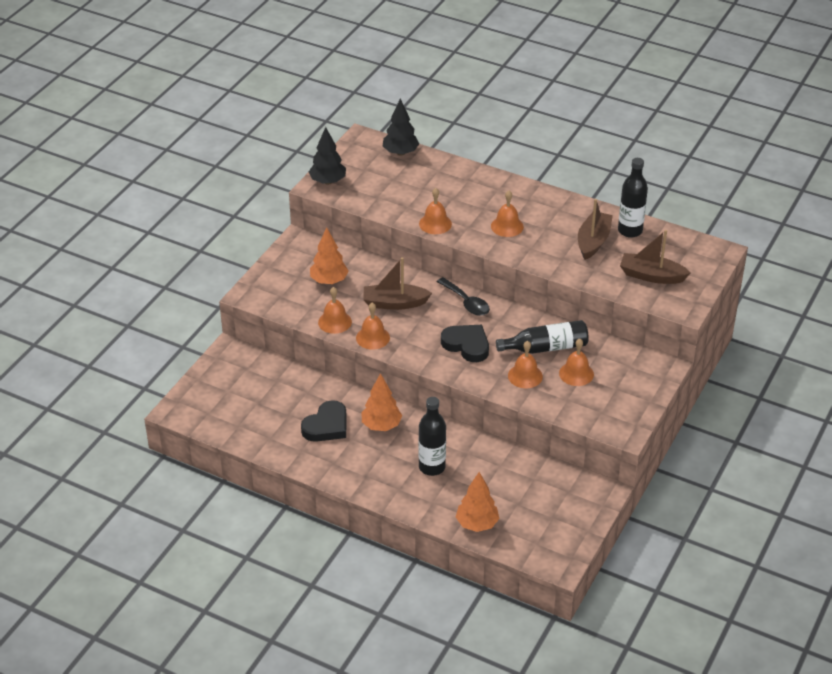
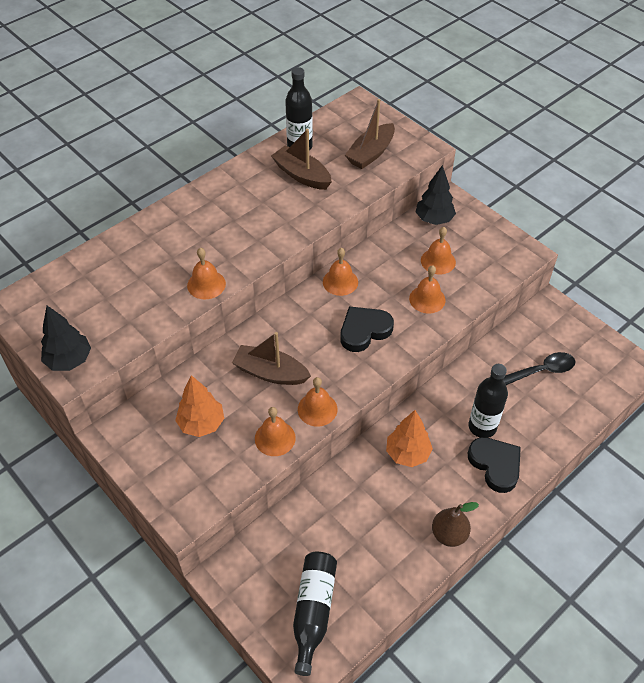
camera: 70 degrees left, 10 degrees up
black heart [301,400,347,442] -> black heart moved to [468,437,521,493]
brown boat [363,257,432,310] -> brown boat turned 90 degrees clockwise [232,332,311,385]
black tree [383,98,419,156] -> black tree moved to [416,165,456,225]
black spoon [437,277,490,316] -> black spoon moved to [503,352,575,385]
orange tree [456,472,499,532] -> none
orange bell [491,191,524,237] -> orange bell moved to [323,248,358,296]
black bottle [496,320,589,354] -> black bottle moved to [293,552,337,676]
none -> brown pear [432,502,479,547]

